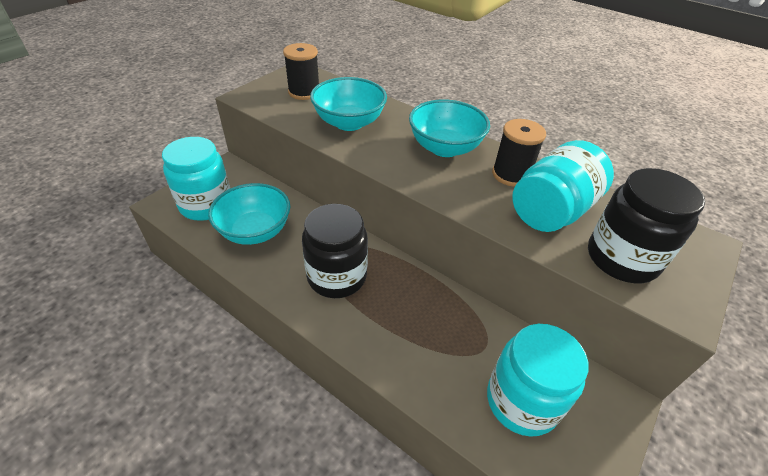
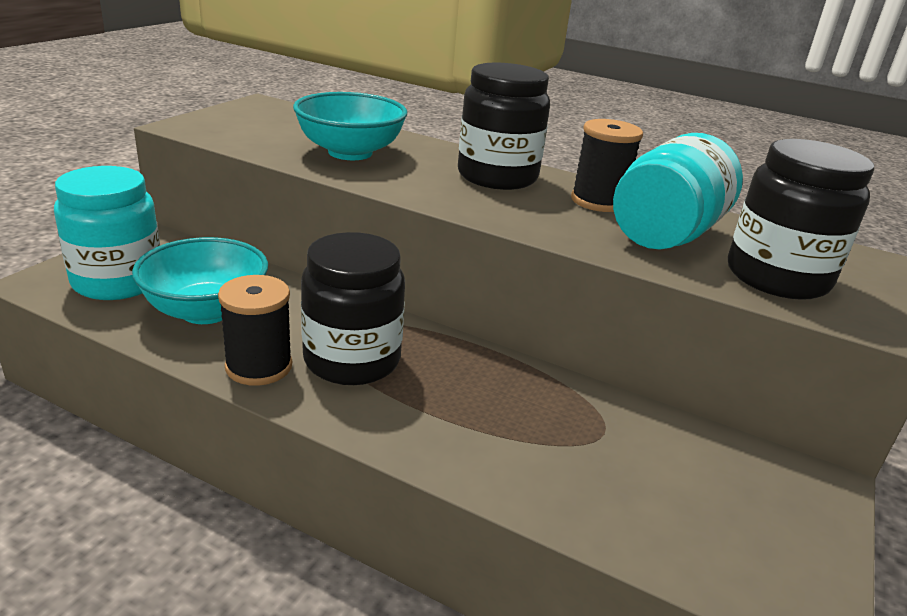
camera: 10 degrees left, 15 degrees down
black spool [283,43,319,100] -> black spool moved to [218,275,292,386]
turquoise bowl [409,99,490,157] -> black jar [458,63,550,190]
turquoise jar [487,324,588,437] -> none

